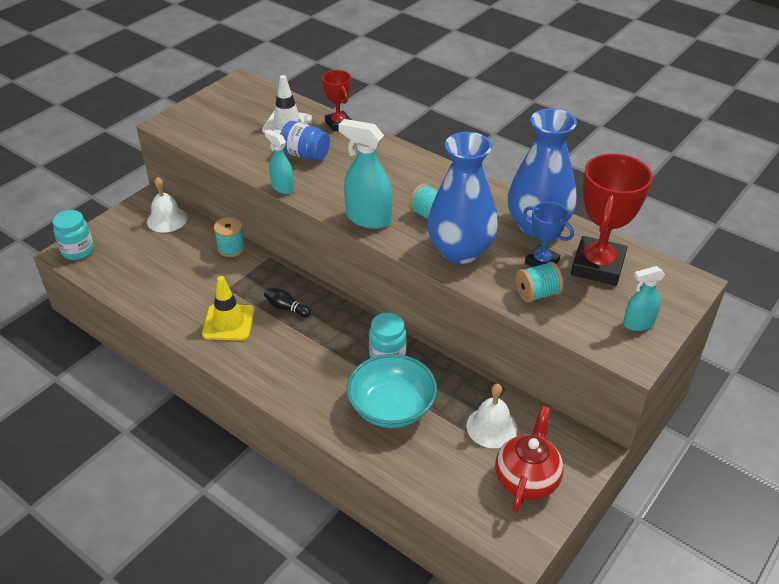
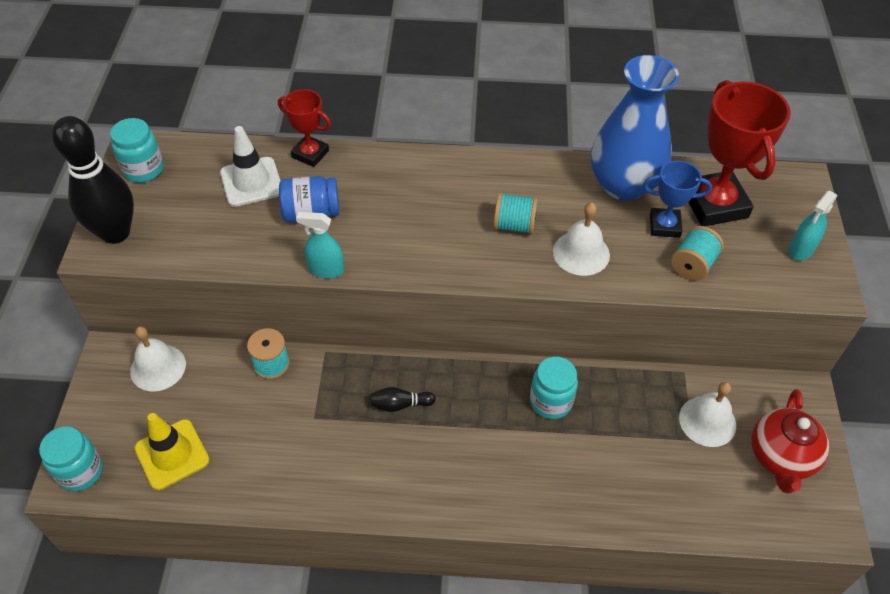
camera: 35 degrees left, 10 degrees up
yellow traffic cone [202,276,255,340] -> yellow traffic cone moved to [134,413,209,490]
turquoise spray bottle [338,119,392,229] -> none
turquoise bowl [347,354,437,428] -> none
blue vase [427,132,498,264] -> white bell [553,203,610,276]
red teapot [495,406,564,512] -> red teapot turned 150 degrees counterclockwise [752,389,829,494]
none -> black bowling pin [52,116,134,244]
none -> turquoise jar [110,118,164,183]

